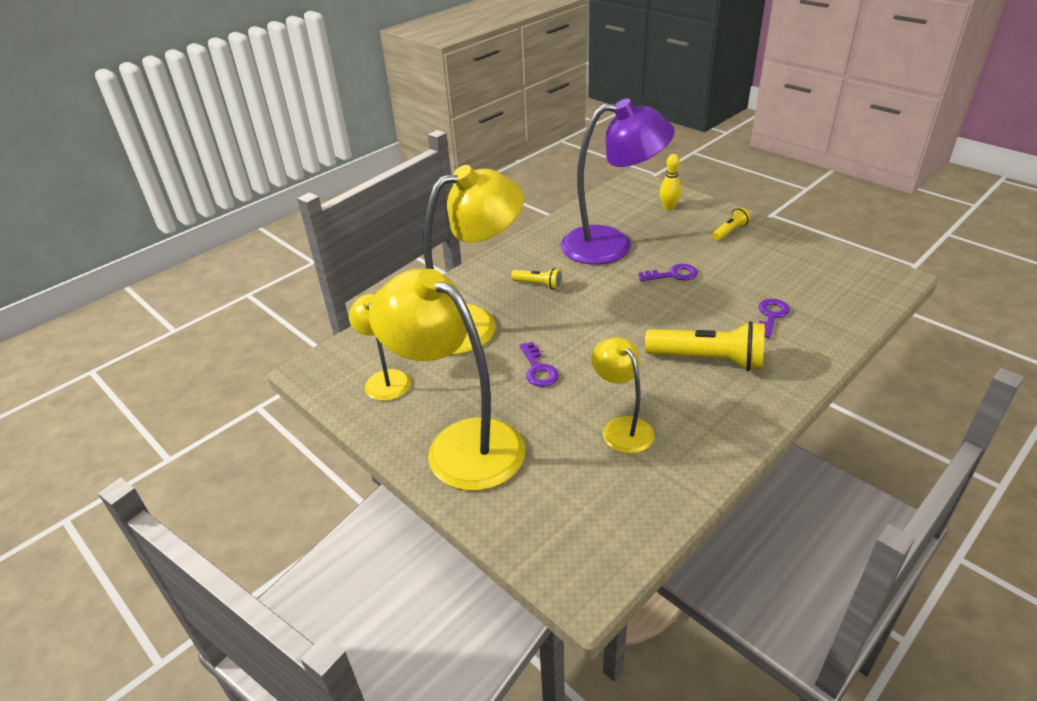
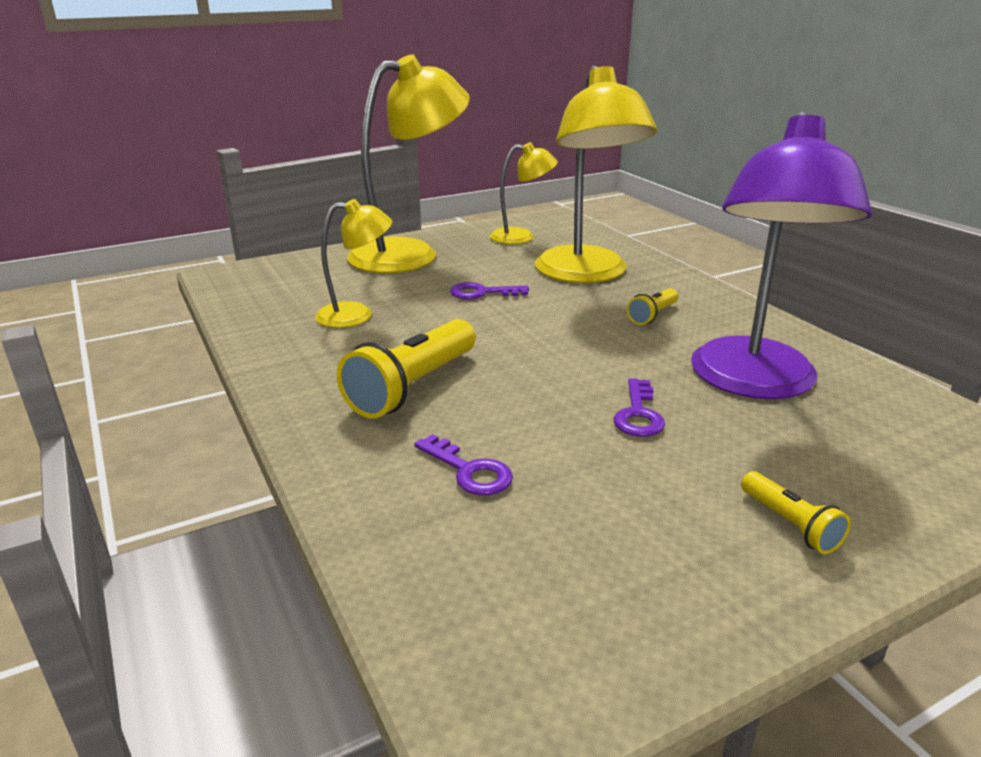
camera: 105 degrees right, 10 degrees down
yellow bowling pin [660,154,681,210] -> none

